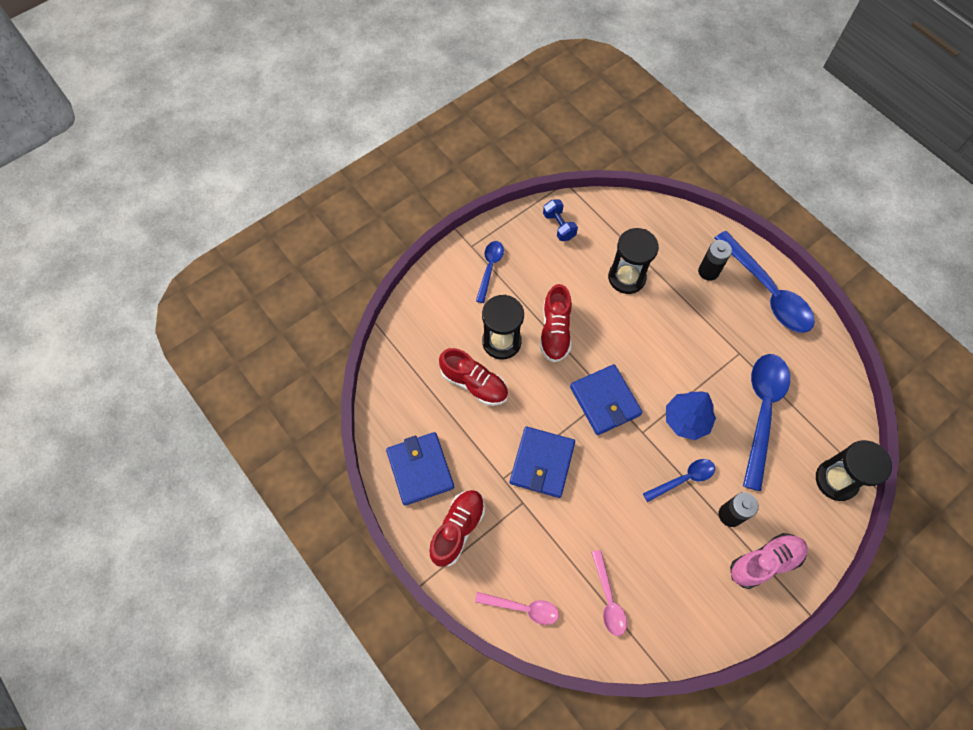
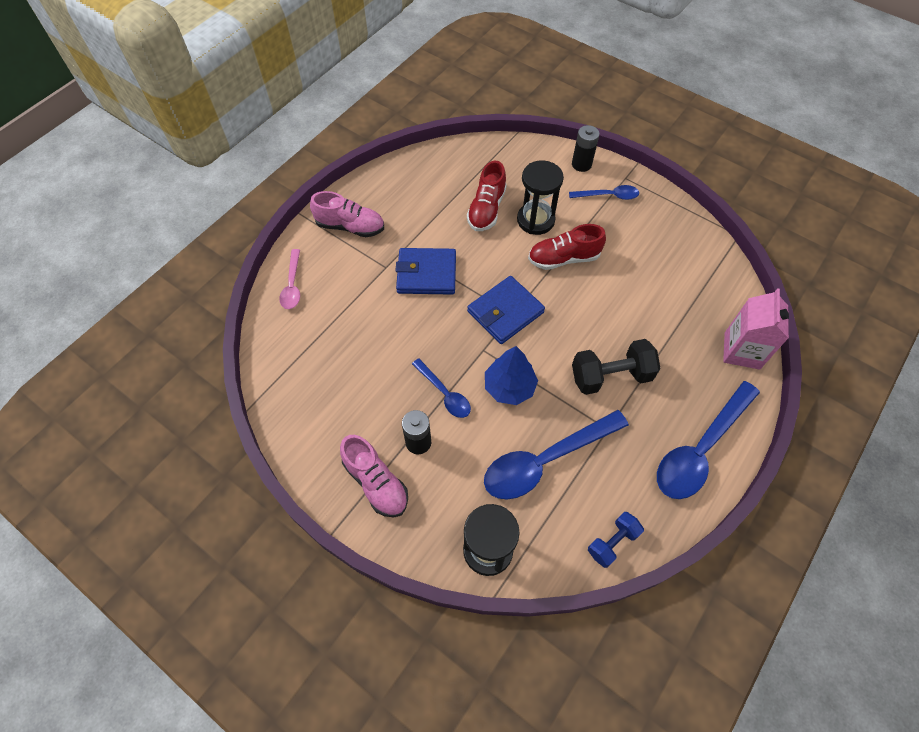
camera: 75 degrees right, 5 degrees down
blue wallet [386,432,454,506] -> none
red shoe [429,490,485,567] -> pink shoe [310,191,384,237]
blue dumbbell [543,200,578,241] -> blue dumbbell moved to [588,512,644,568]
pink spoon [591,550,627,636] -> none
black hourglass [608,228,659,294] -> none
black battery [698,240,732,281] -> black battery moved to [572,125,599,172]
blue spoon [743,354,790,491] -> blue spoon turned 150 degrees clockwise [484,410,629,499]
none -> black dumbbell [572,339,661,395]
none -> pink carton [723,288,789,370]

